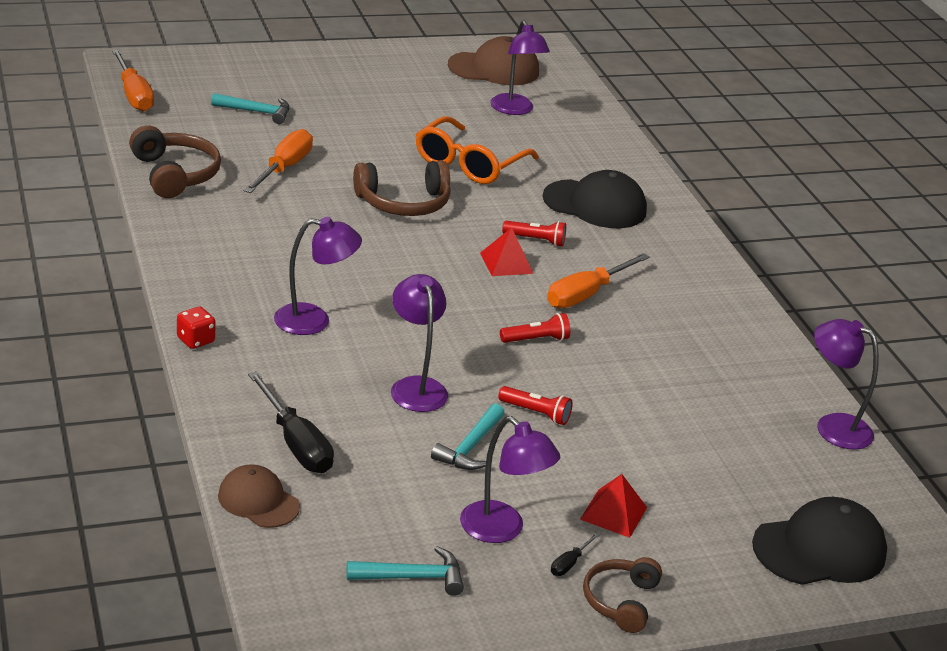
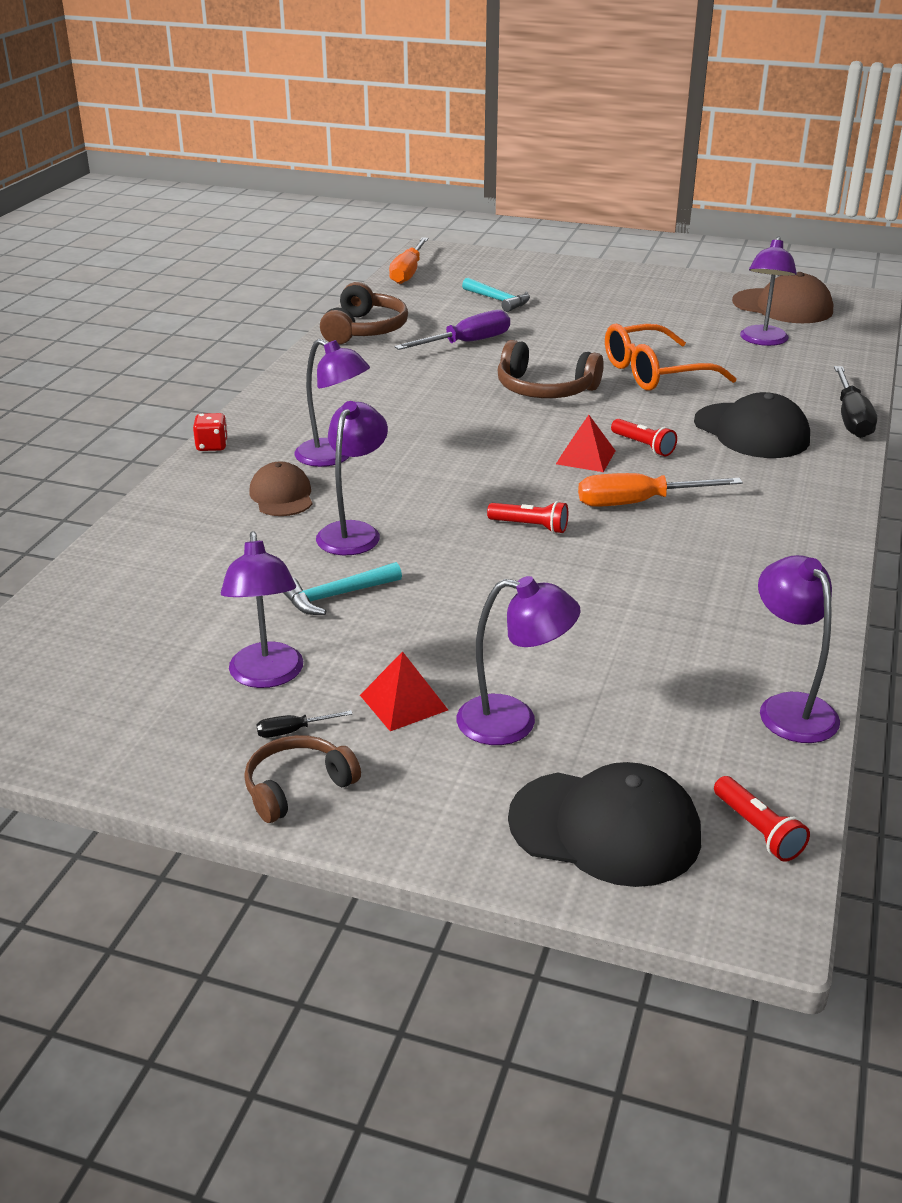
camera: 40 degrees right, 0 degrees up
brown cap [218,464,300,528] -> brown cap moved to [249,462,313,516]
orange screwdriver [244,129,313,193] -> purple screwdriver [394,310,510,350]
black screwdriver [248,371,334,473] -> black screwdriver moved to [834,366,877,438]
turquoise hammer [346,546,464,596] -> none
red flashlight [498,386,573,425] -> red flashlight moved to [714,776,810,862]
none -> purple lamp [456,576,581,745]

